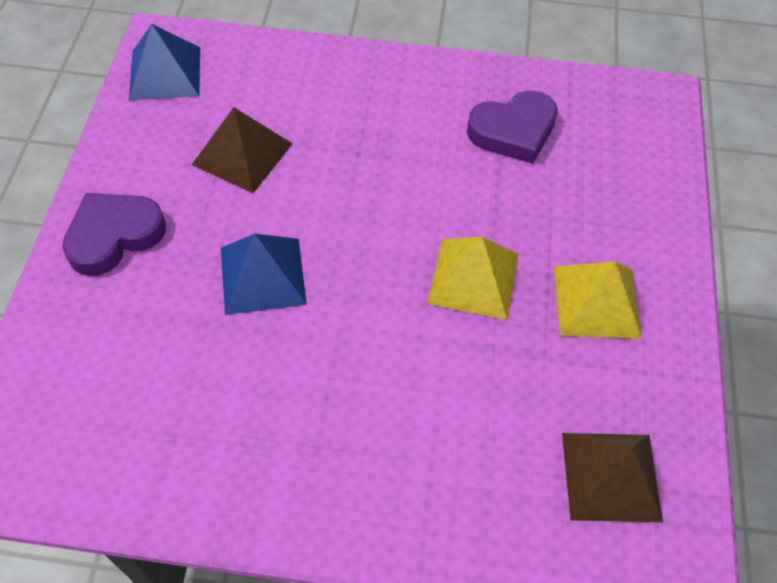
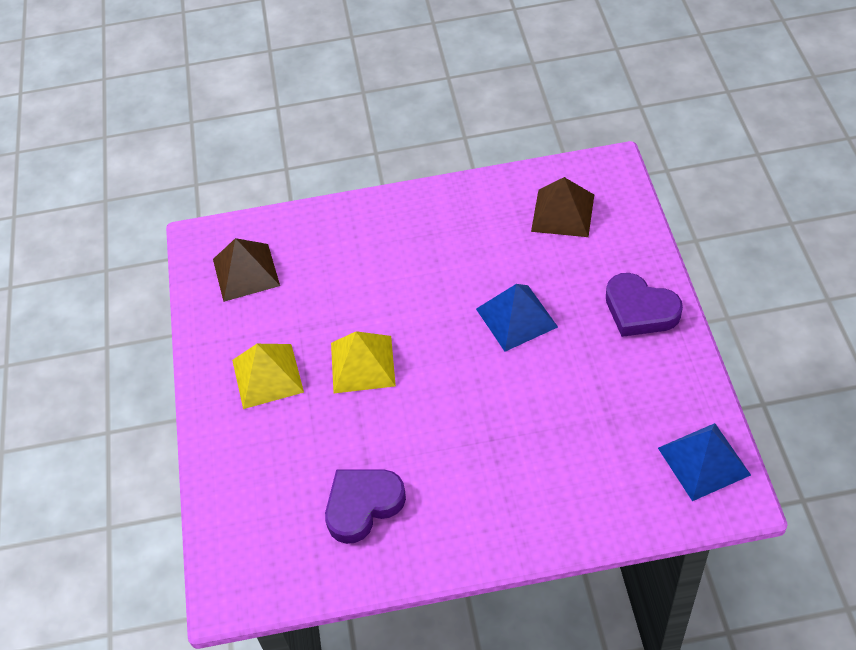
camera: 170 degrees right, 5 degrees down
purple heart [62,193,166,276] -> purple heart turned 90 degrees clockwise [606,273,683,337]
brown pyramid [192,107,293,193] -> brown pyramid moved to [531,177,594,237]

